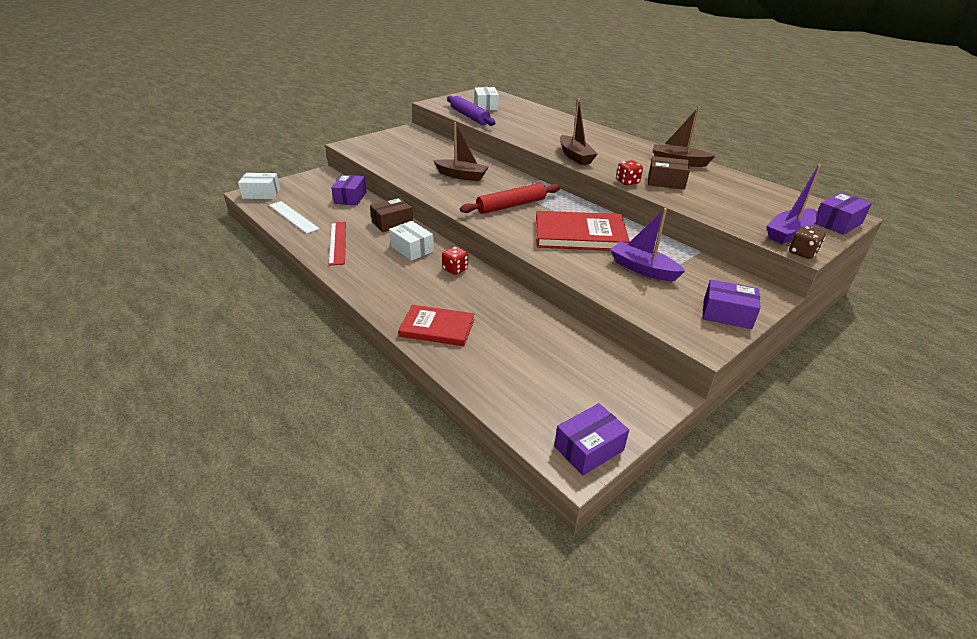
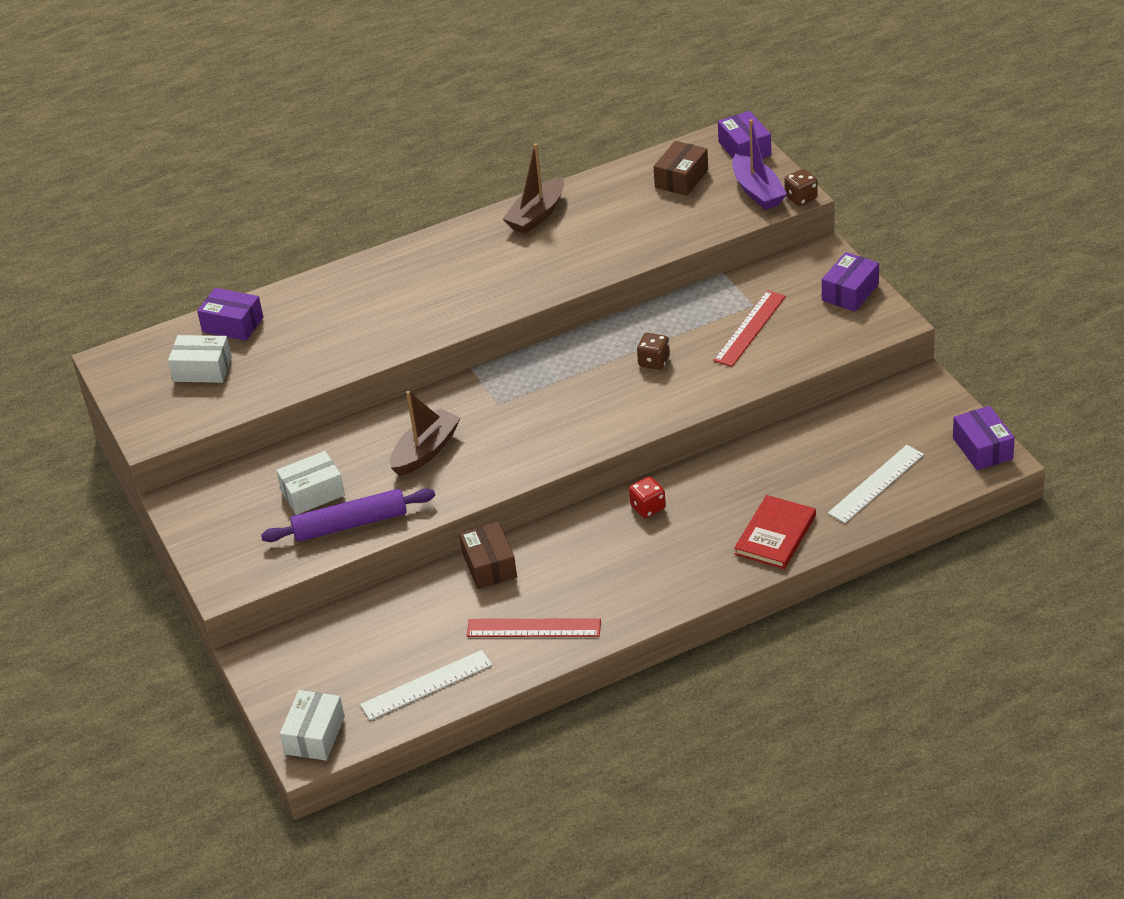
camera: 70 degrees left, 5 degrees up
purple box [331,175,367,205] -> purple box moved to [197,288,263,341]
white box [389,221,434,261] -> white box moved to [276,451,345,515]
purple rolling pin [447,96,496,126] -> purple rolling pin moved to [261,489,435,542]
red rolling pin [460,183,560,214] -> none
red book [536,211,630,251] -> brown dice [637,333,670,370]
brown boat [560,99,598,165] -> none
purple boat [610,208,685,281] -> red ruler [713,290,786,367]
red dice [616,160,643,185] -> none
brown box [648,156,690,189] -> brown box moved to [654,141,708,196]
none -> white ruler [828,445,924,523]

